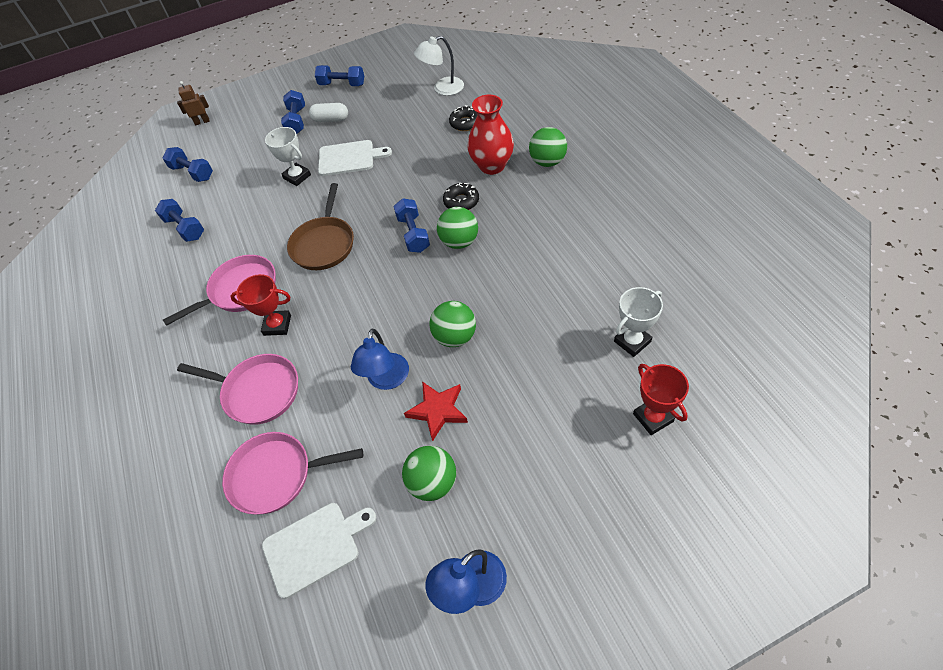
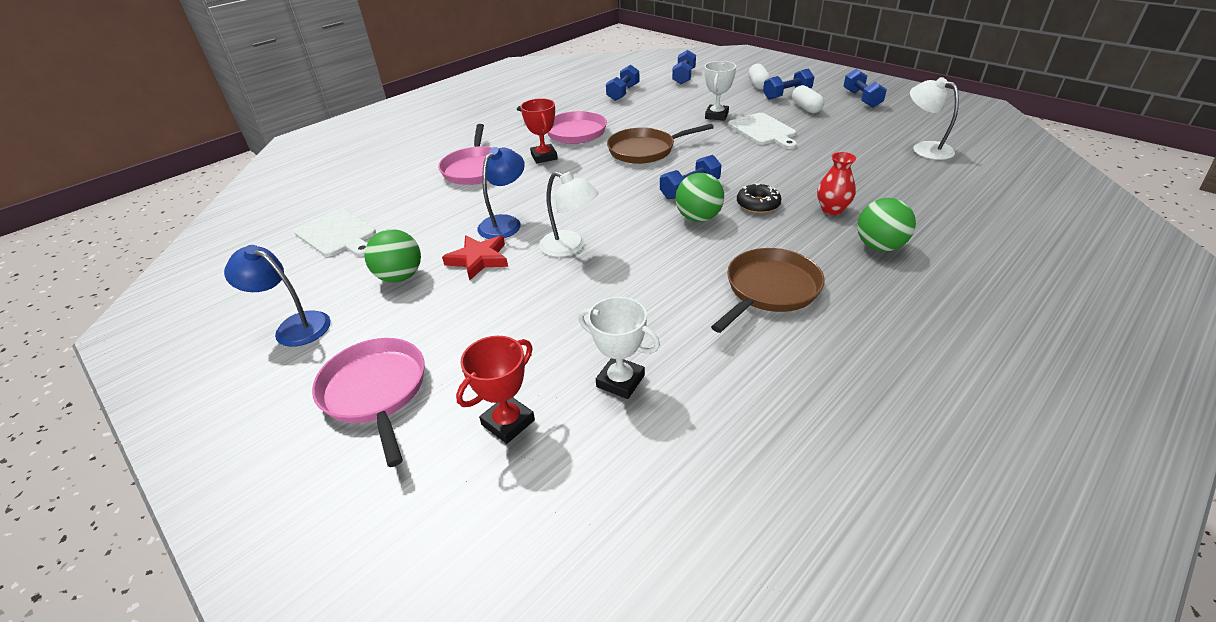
camera: 65 degrees right, 15 degrees down
brown robot [177,81,210,125] -> none
pink pan [222,432,363,515] -> pink pan moved to [312,338,425,467]
blue lamp [351,329,409,390] -> blue lamp turned 135 degrees clockwise [477,147,525,239]
green ball [430,301,476,347] -> white lamp [539,171,599,257]
black donut [449,105,477,131] -> none
red vase [467,95,514,175] -> red vase [817,152,856,215], size x0.62
none -> brown pan [711,248,825,333]
none -> white capsule [748,64,770,90]

